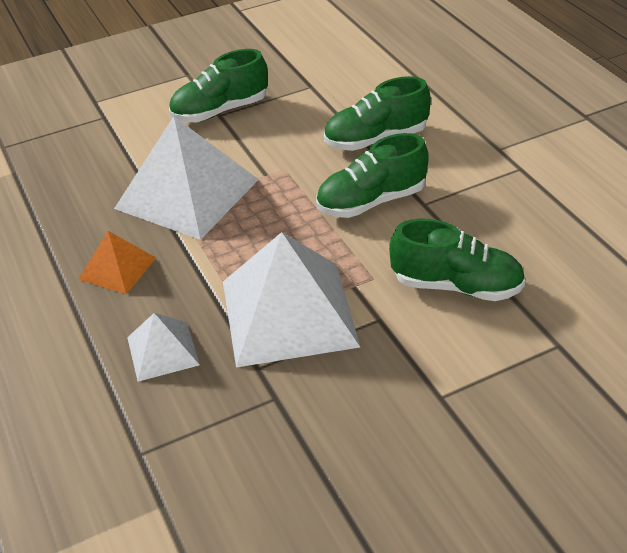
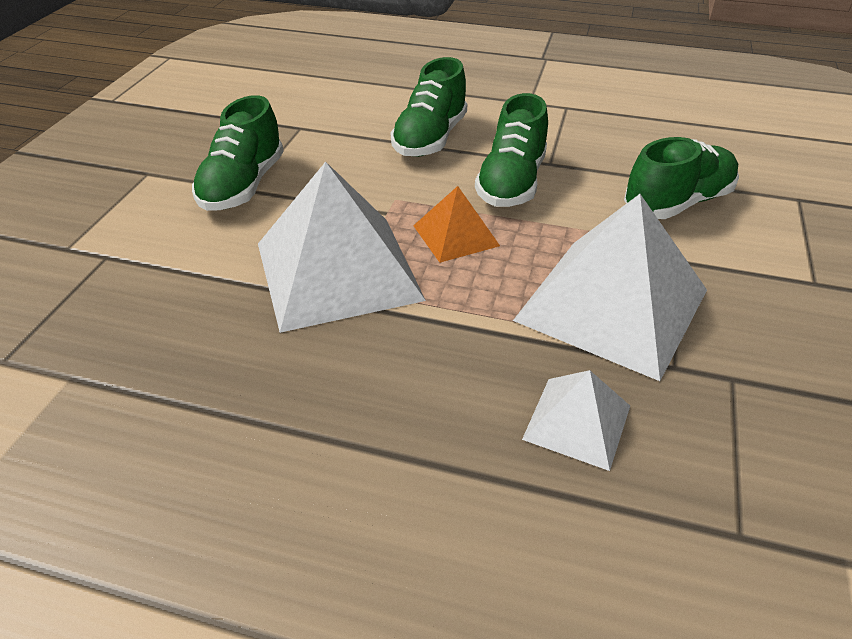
camera: 50 degrees left, 0 degrees up
orange pyramid [78,231,156,294] -> orange pyramid moved to [413,186,500,263]

